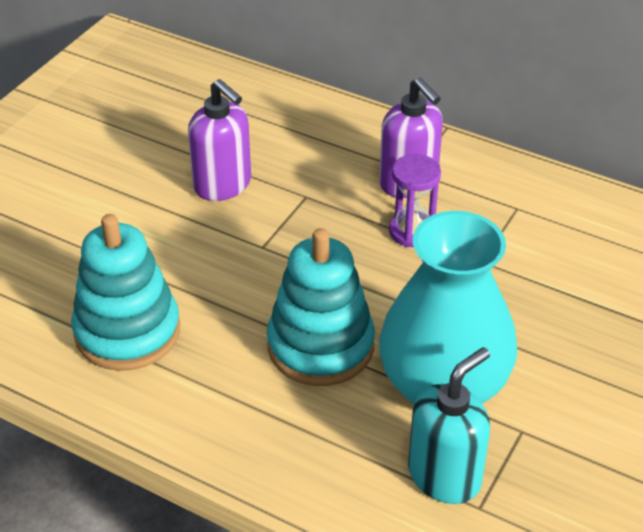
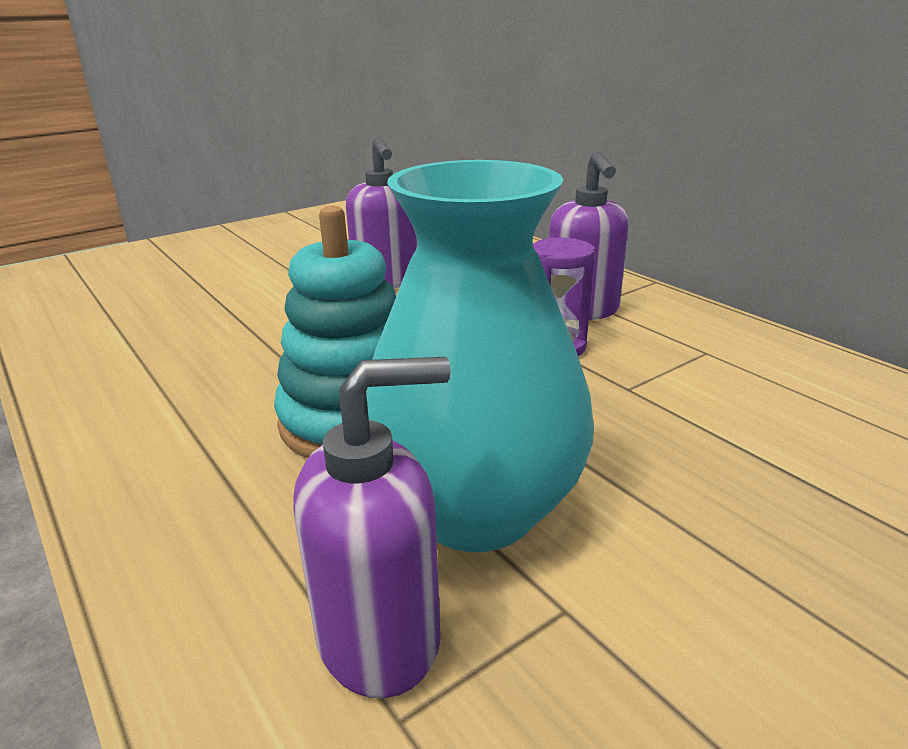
camera: 25 degrees right, 15 degrees down
turquoise stacking toy [71,214,180,371] -> none
turquoise soap dispenser [408,347,490,504] -> purple soap dispenser [293,357,451,698]

